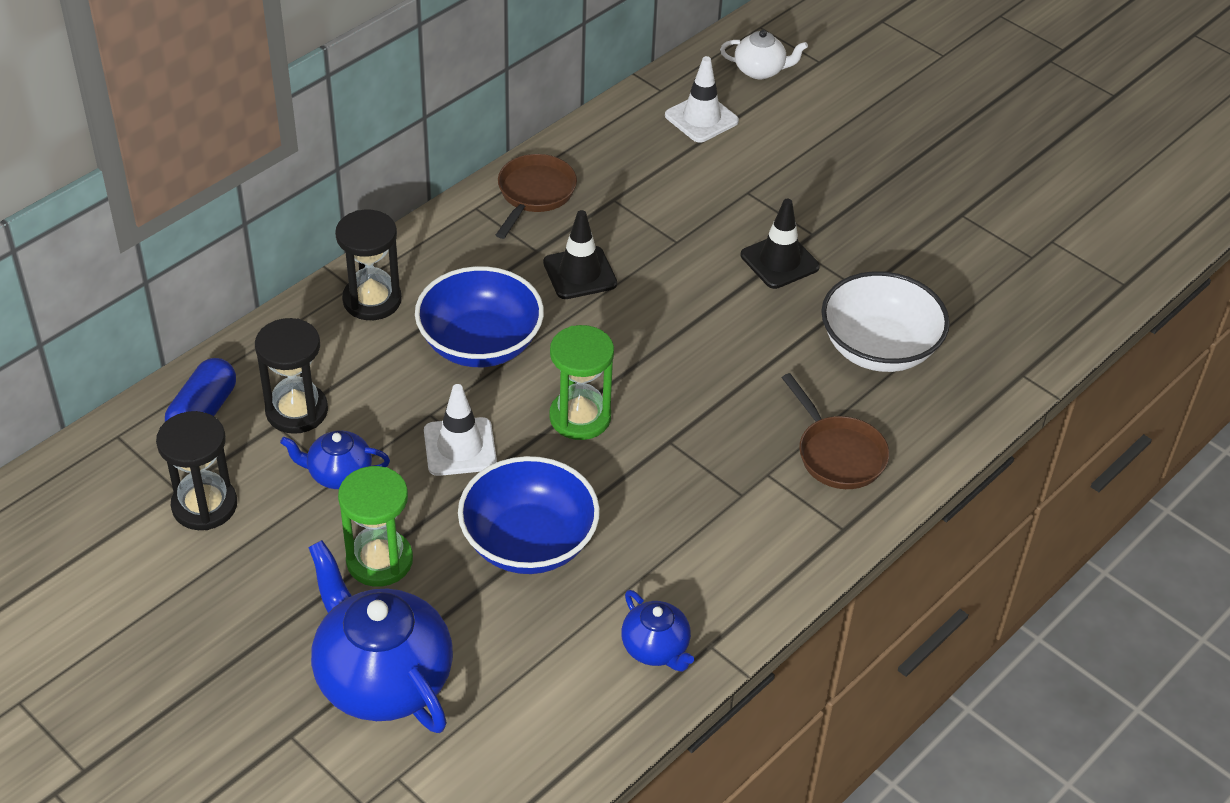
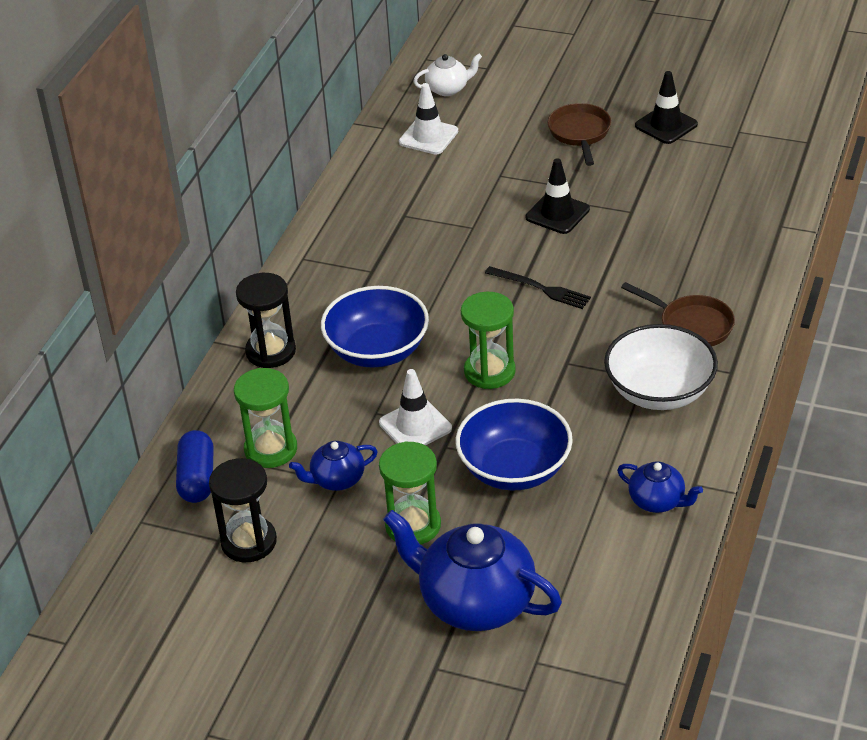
camera: 20 degrees left, 5 degrees down
black hourglass [255,318,328,434] -> green hourglass [234,368,297,468]
brown pan [496,154,577,239] -> brown pan moved to [548,103,611,166]
black traffic cone [543,210,617,299] -> black traffic cone moved to [635,71,698,144]
white bowl [821,271,950,372] -> white bowl moved to [604,324,718,410]
none -> black fork [485,266,591,309]

